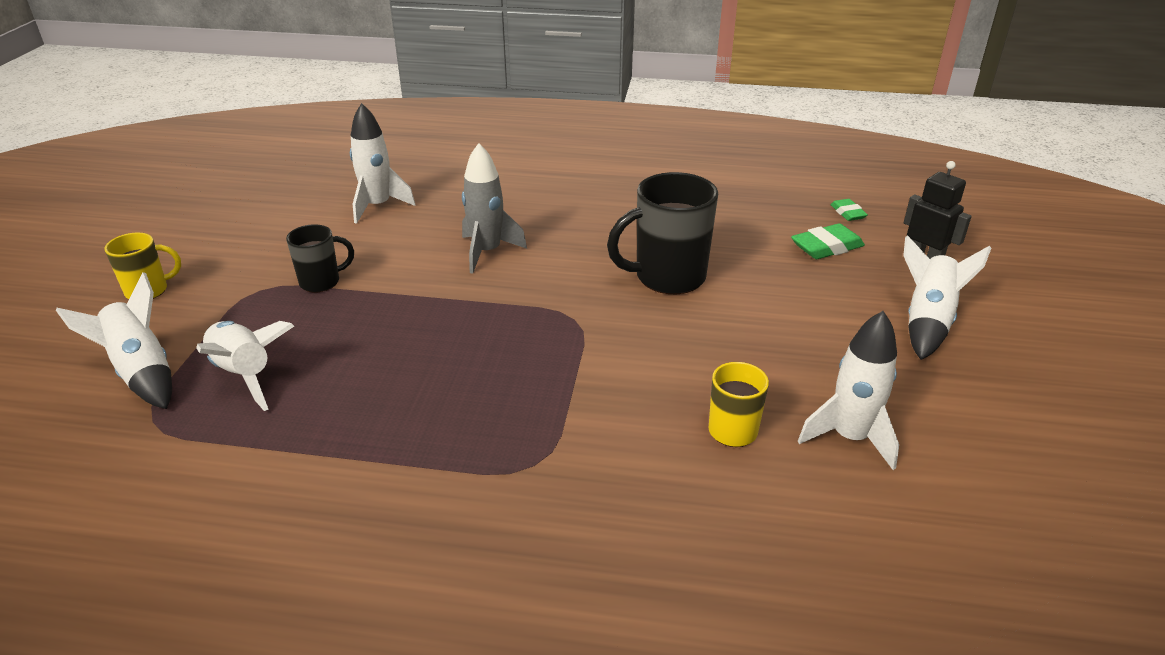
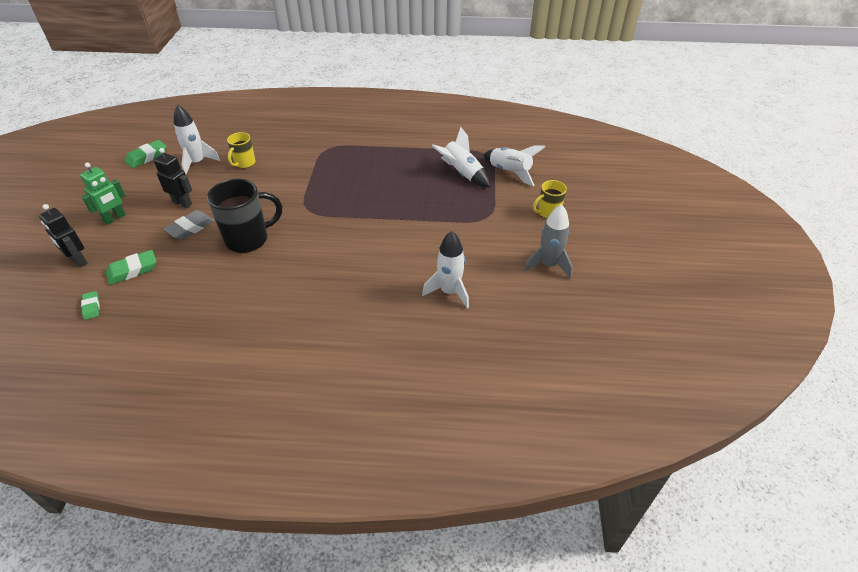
camera: 175 degrees right, 10 degrees up
black mug [286,224,354,292] -> none
grey rocket [462,143,527,274] -> grey rocket moved to [524,204,573,279]
white rocket [903,235,991,360] -> green robot [80,163,126,225]
none -> green eraser [125,140,166,168]
none -> black robot [154,148,192,208]
none -> grey eraser [164,210,215,240]

